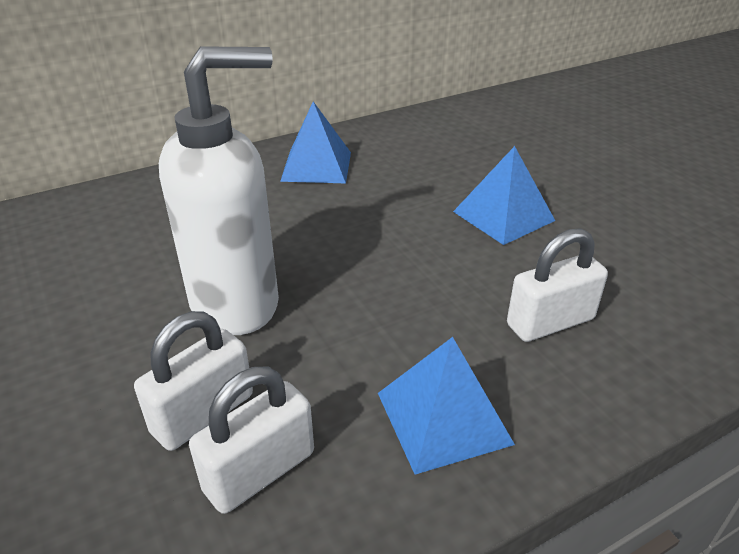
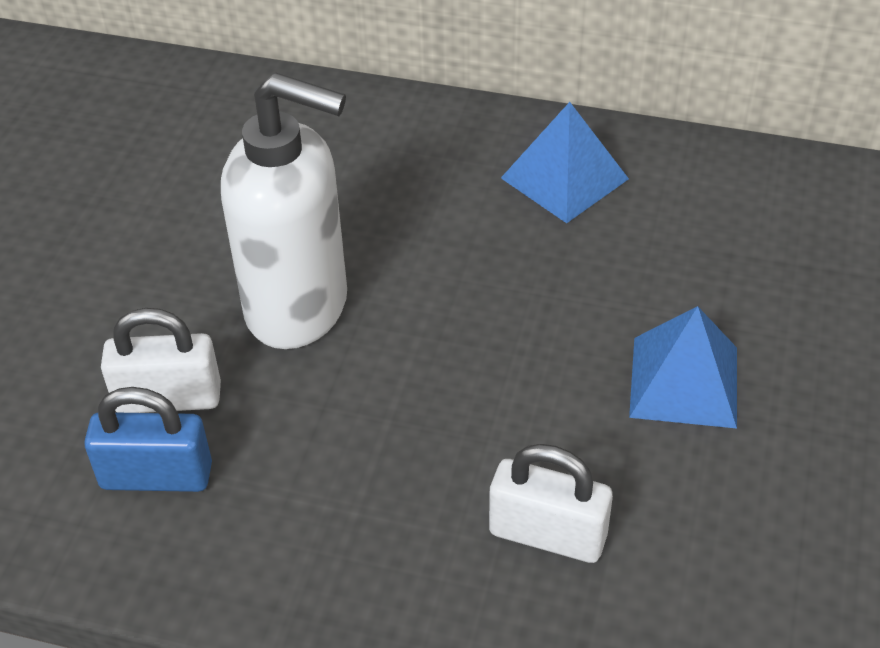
camera: 45 degrees right, 10 degrees up
white padlock [189,367,314,514] -> blue padlock [84,387,212,492]
blue pyramid [378,337,515,475] -> none

